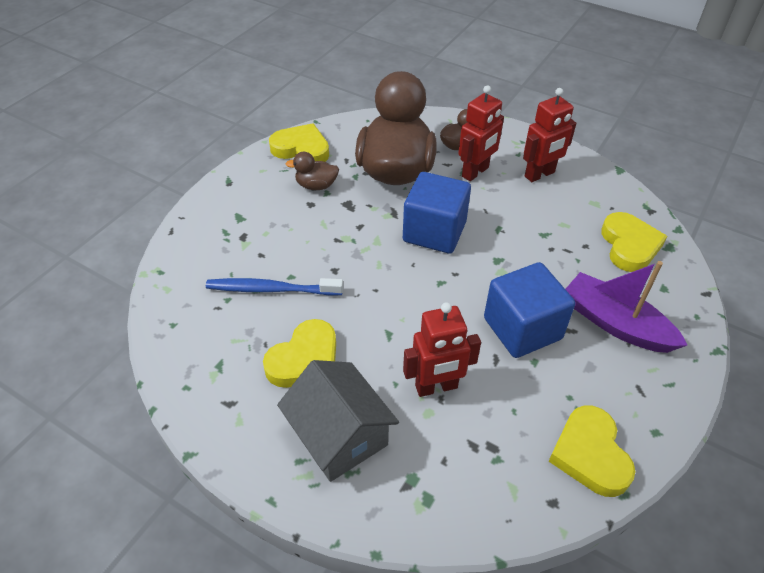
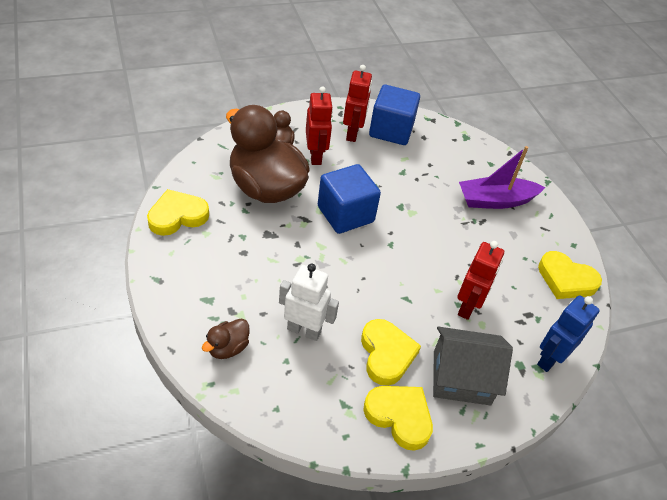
camera: 55 degrees left, 0 degrees up
blue toothbrush [206,278,343,296] -> white robot [279,263,339,341]
brown duck [285,152,339,190] -> brown duck moved to [202,318,250,359]
blue cube [484,262,575,358] -> blue cube moved to [369,85,420,145]
yellow heart [601,212,667,272] -> yellow heart moved to [363,386,433,451]
none -> blue robot [537,295,600,372]

